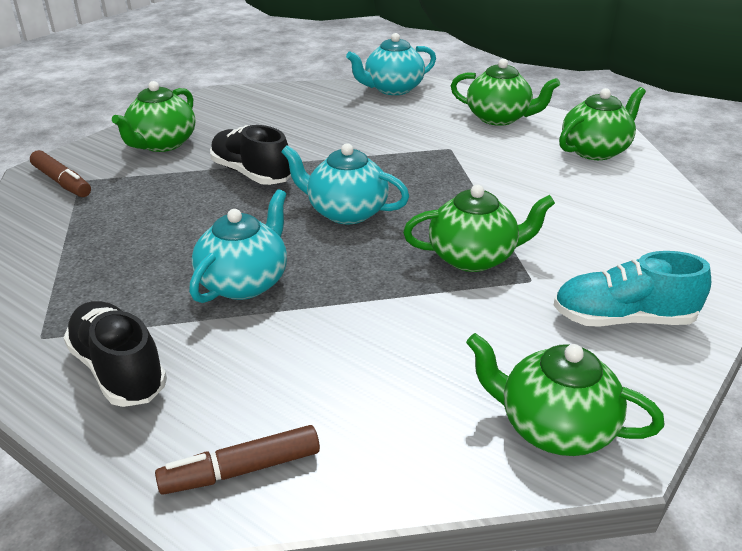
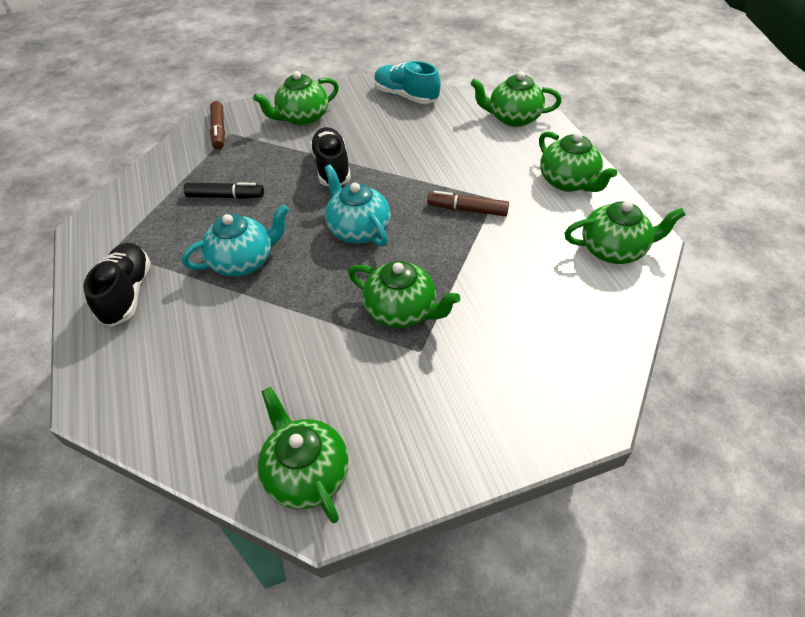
camera: 35 degrees right, 15 degrees up
brown marker [155,425,320,495] -> brown marker moved to [427,191,509,216]
turquoise teapot [346,33,436,95] -> green teapot [470,71,562,127]
turquoise shoe [554,251,711,327] -> turquoise shoe moved to [374,61,440,104]
none -> black marker [184,182,264,199]

